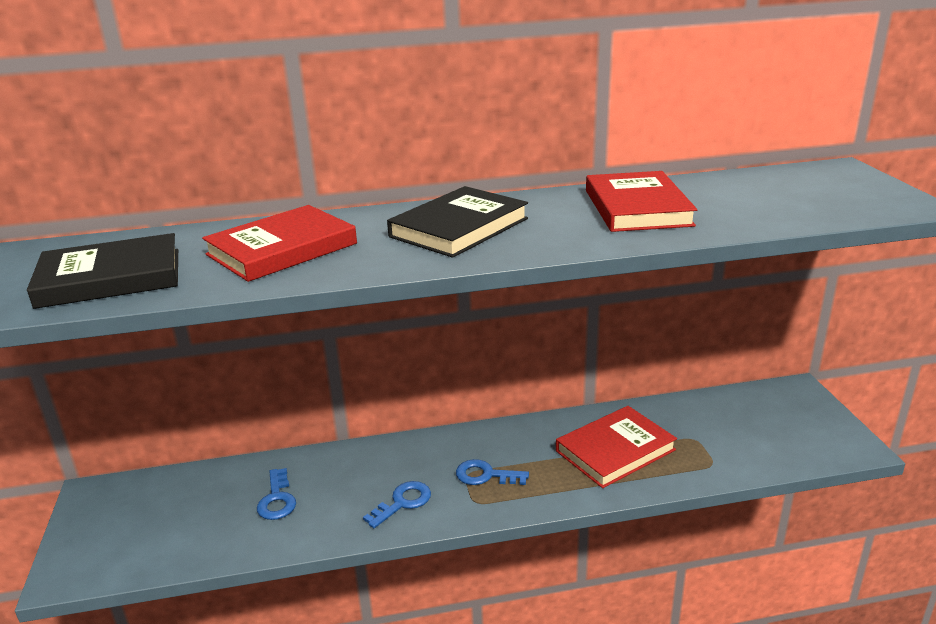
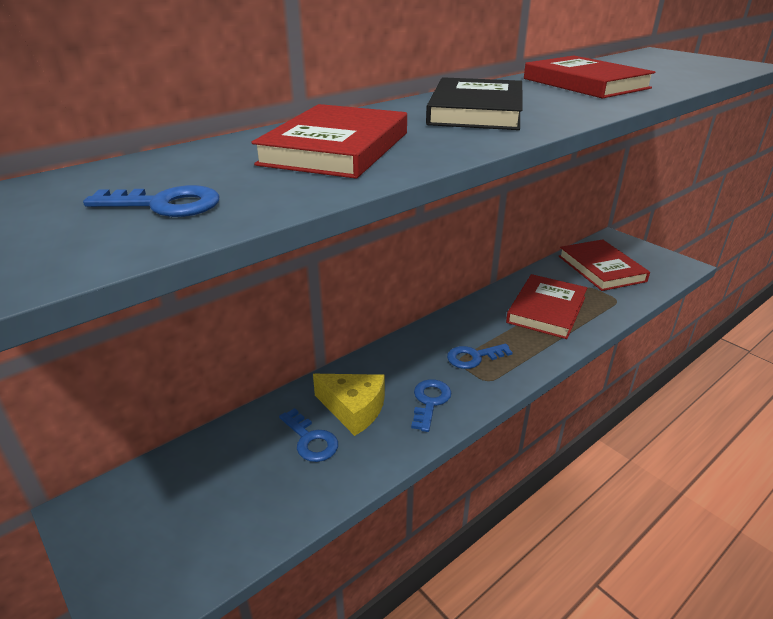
camera: 30 degrees left, 5 degrees up
black book [27,233,178,309] -> blue key [83,185,220,217]
none -> yellow cheese [313,374,385,436]
none -> red book [559,239,650,291]

